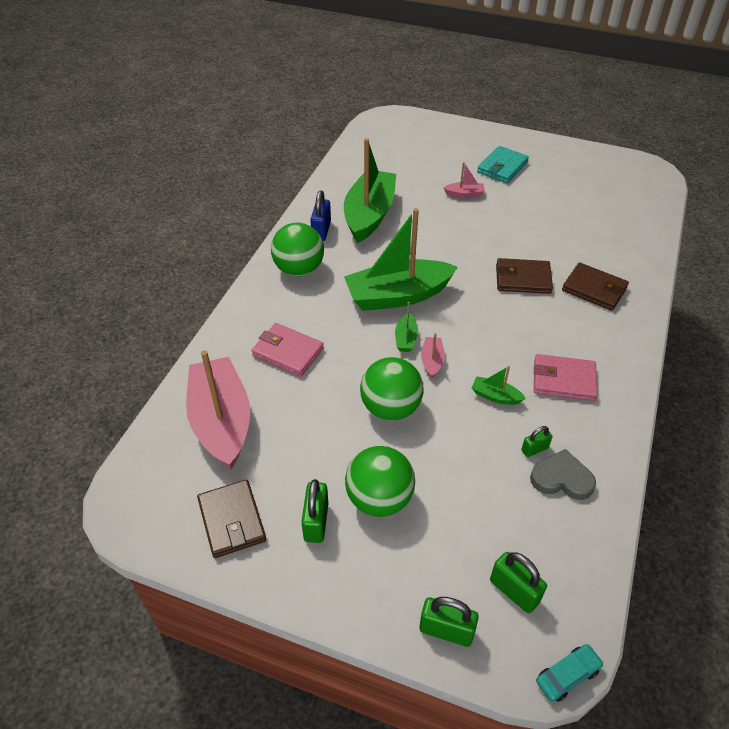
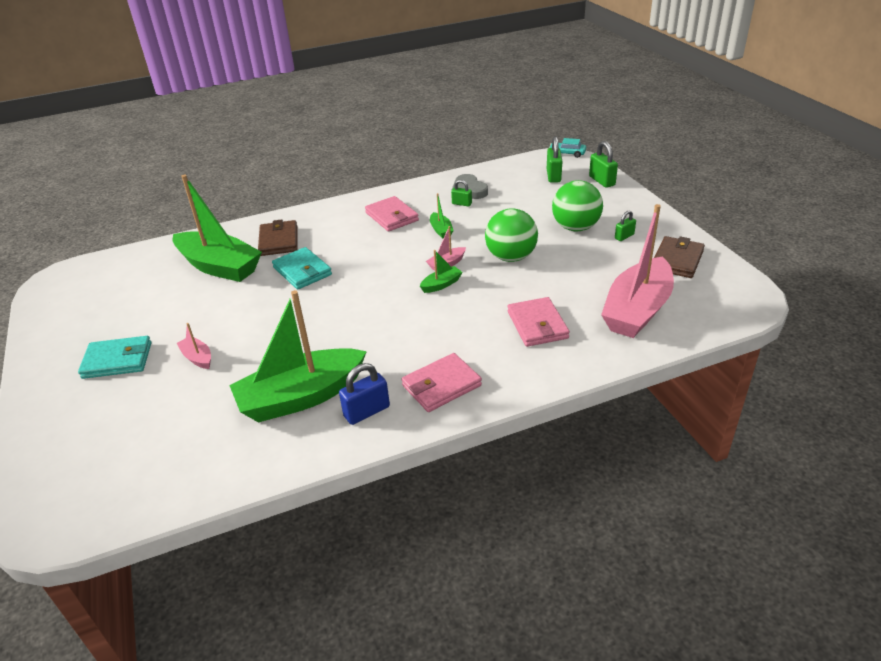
camera: 130 degrees left, 10 degrees down
green ball [271,223,324,277] -> pink wallet [402,353,482,412]
green padlock [301,479,328,543] -> green padlock [615,211,636,241], size x0.62
green boat [344,208,458,311] -> green boat moved to [173,175,262,282]
brown wallet [496,258,553,294] -> turquoise wallet [272,247,332,289]

